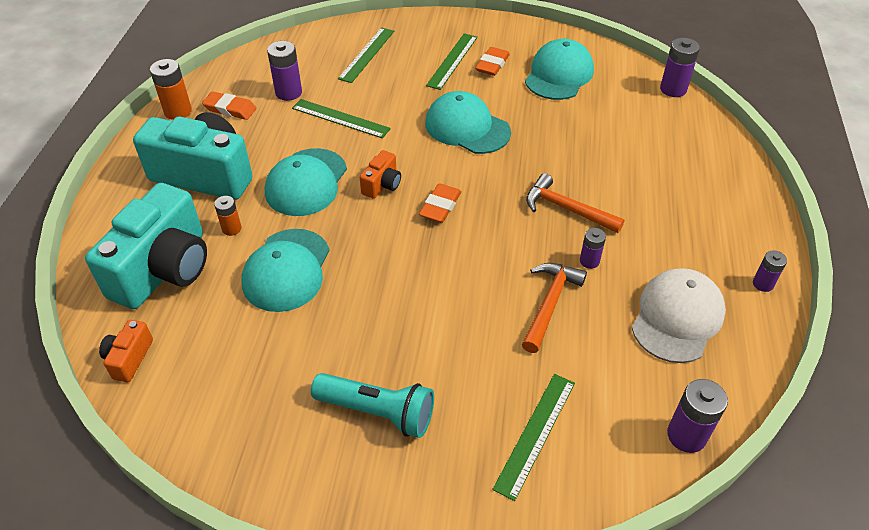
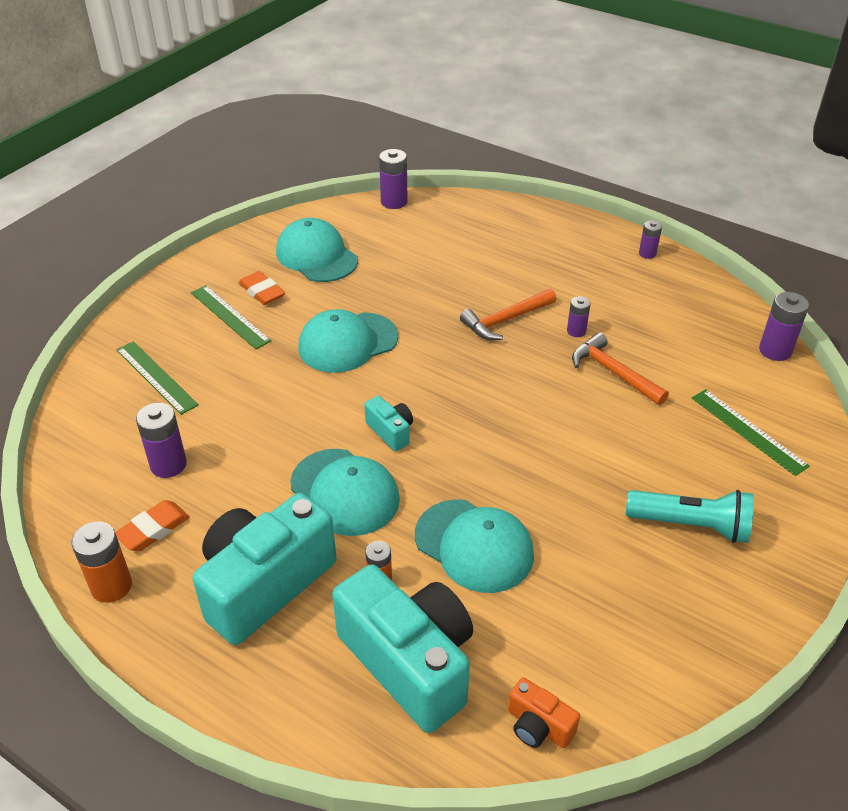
camera: 65 degrees left, 5 degrees down
green ruler [292,99,391,139] -> none
turquoise flashlight [311,373,434,438] -> turquoise flashlight turned 60 degrees clockwise [626,490,754,543]
orange camera [360,150,401,199] -> turquoise camera [364,396,413,451]
orange eraser [419,183,462,223] -> none
white cap [632,268,726,363] -> none

